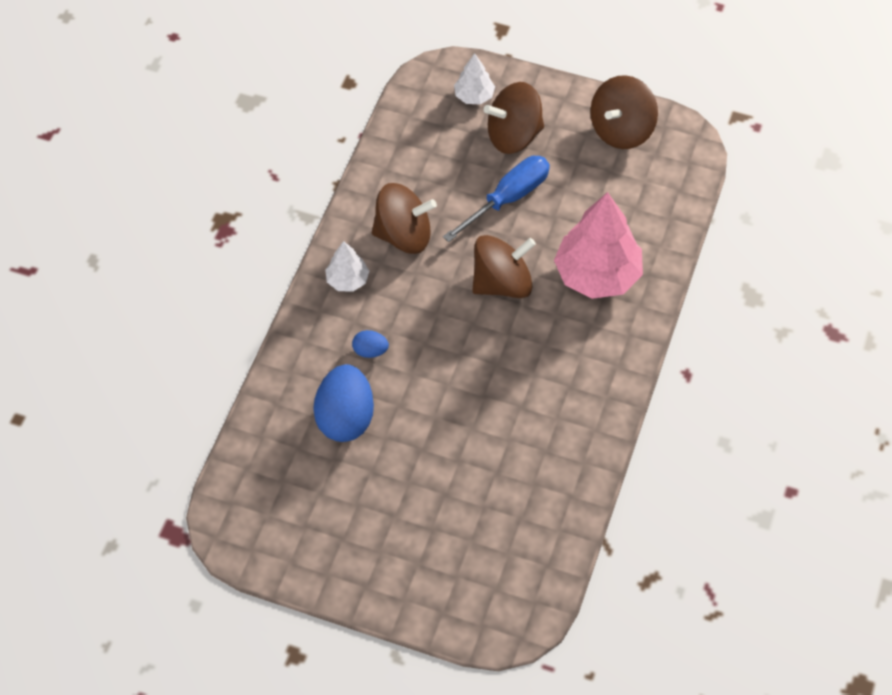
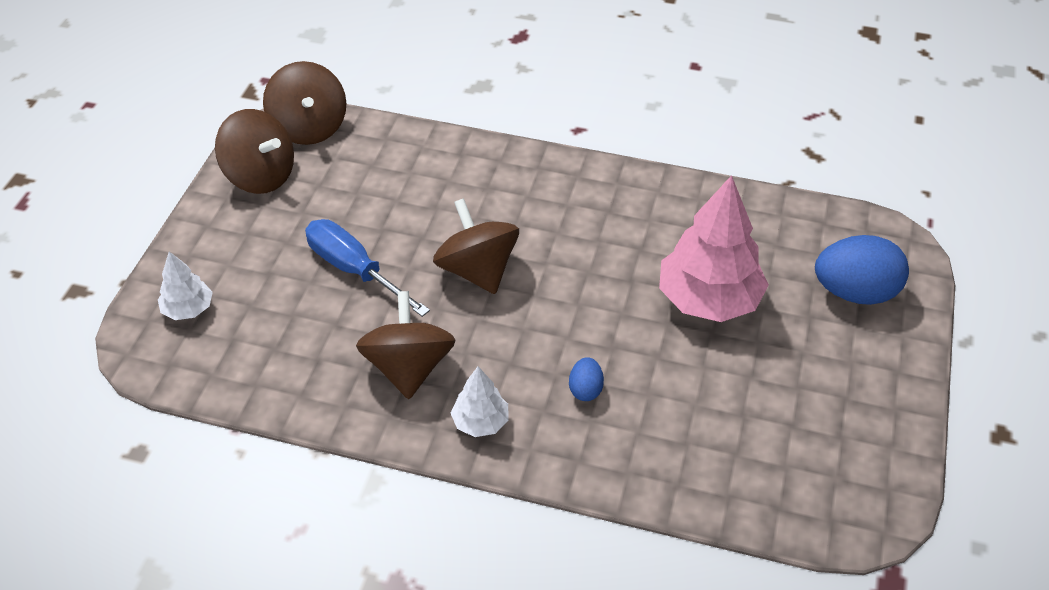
camera: 95 degrees left, 10 degrees down
blue egg [313,364,374,442] -> blue egg moved to [815,235,909,305]
brown spinning top [484,82,544,154] -> brown spinning top moved to [263,61,346,145]
pink tree [554,192,643,299] -> pink tree moved to [659,175,769,322]

